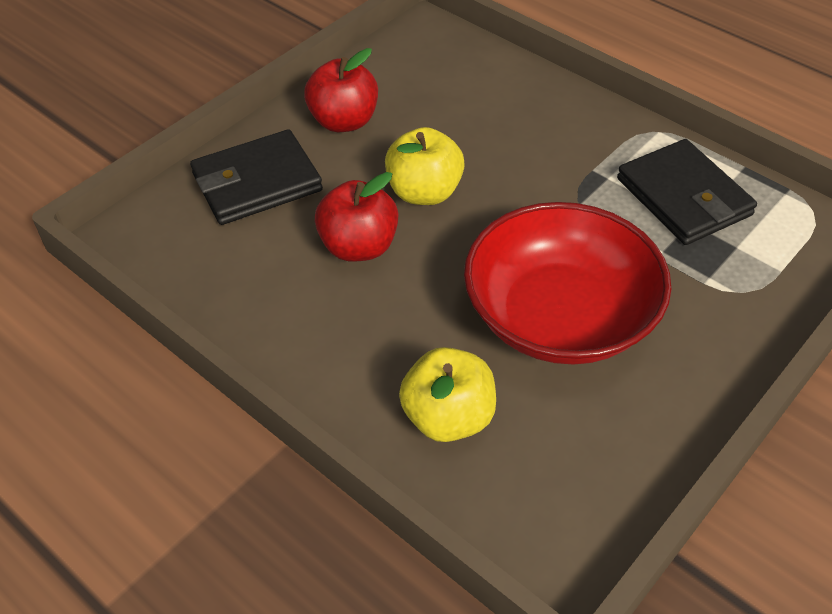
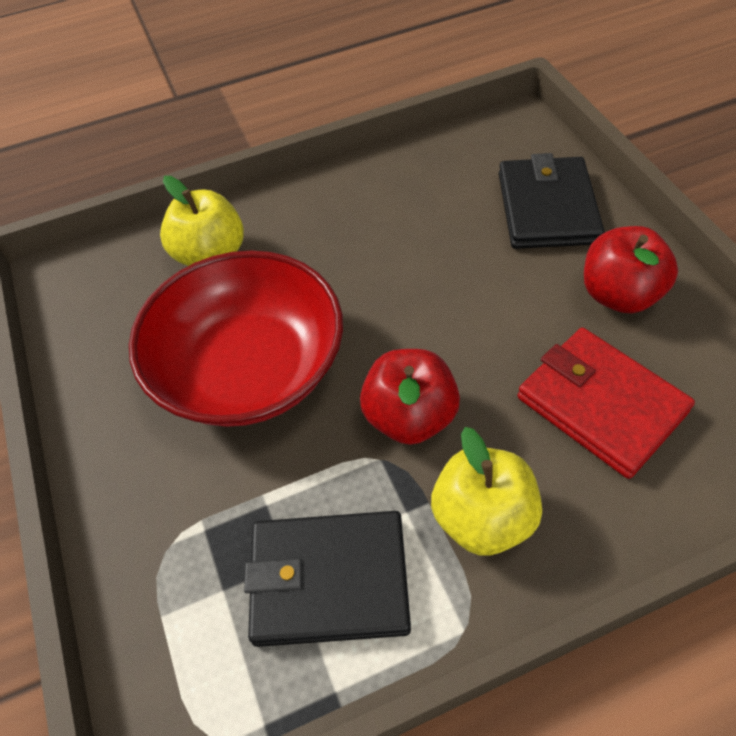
camera: 120 degrees right, 5 degrees up
red apple [314,172,398,262] -> red apple moved to [360,349,460,445]
yellow apple [385,127,465,205] -> yellow apple moved to [431,427,542,556]
none -> red wallet [518,328,695,479]

